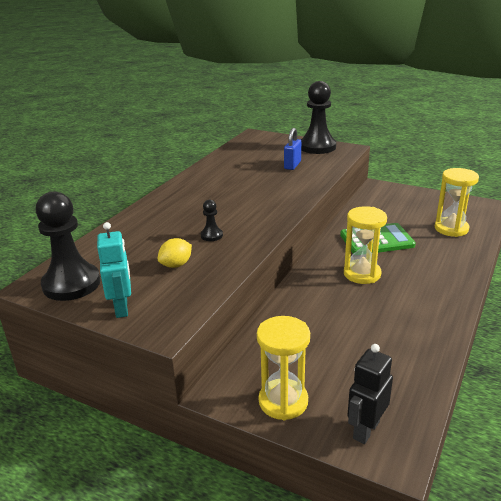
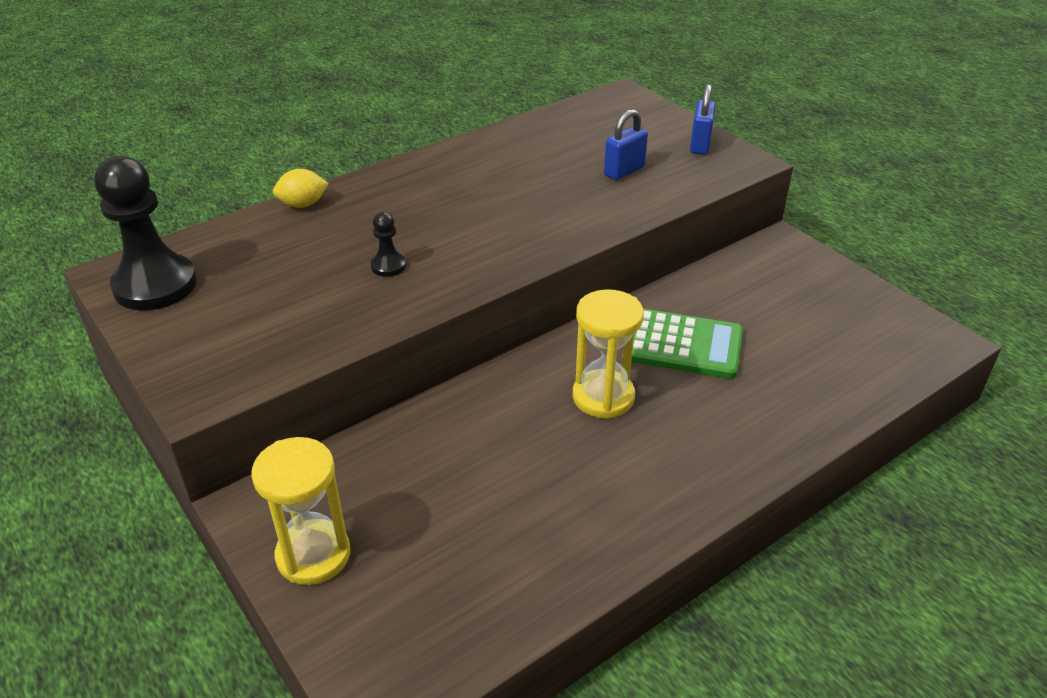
camera: 25 degrees right, 10 degrees up
turquoise robot [97,222,131,318] -> none
yellow lemon [158,238,192,268] -> yellow lemon moved to [273,169,329,208]
black pawn [301,81,336,154] -> blue padlock [690,84,716,155]
black robot [347,344,393,444] -> none
yellow hourglass [435,168,479,237] -> none

